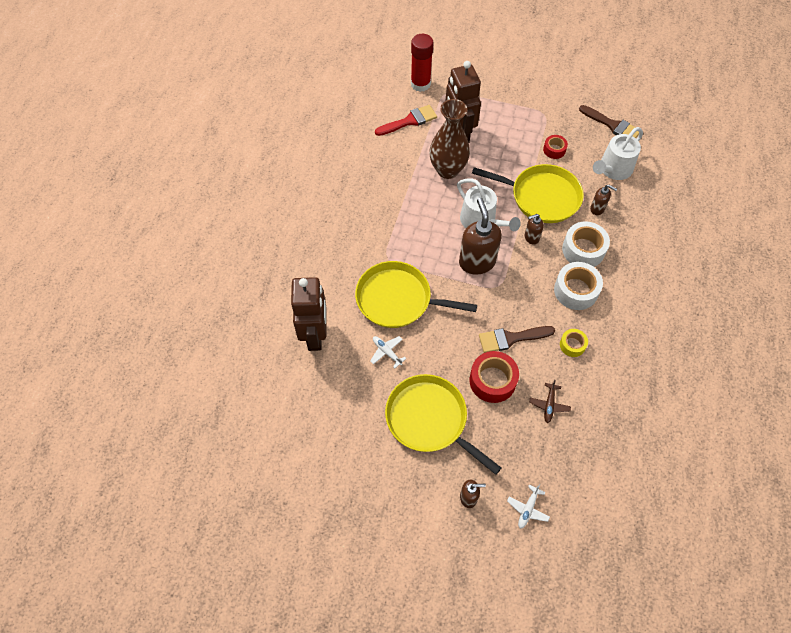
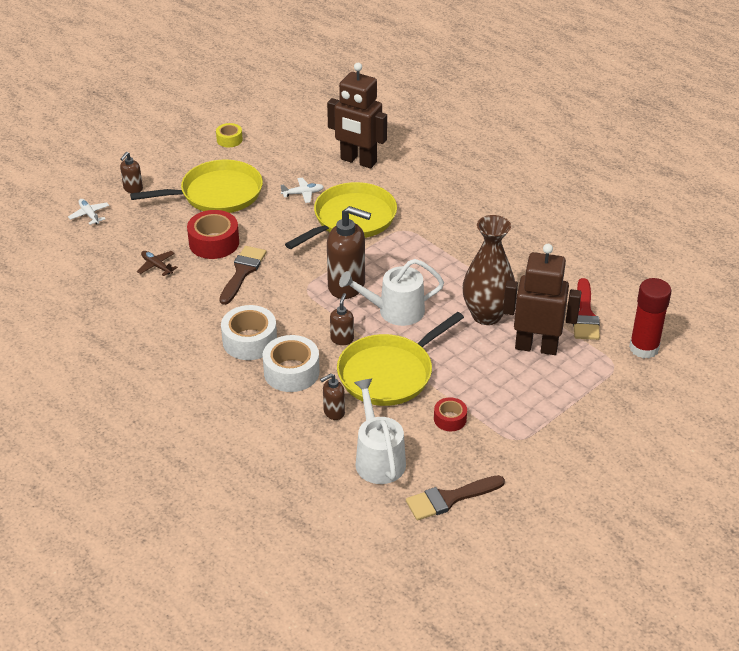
camera: 120 degrees right, 20 degrees down
yellow tape [560,329,588,357] -> yellow tape moved to [216,123,243,147]

